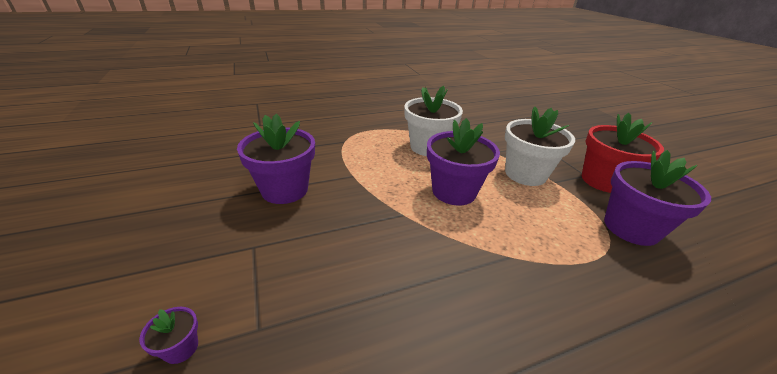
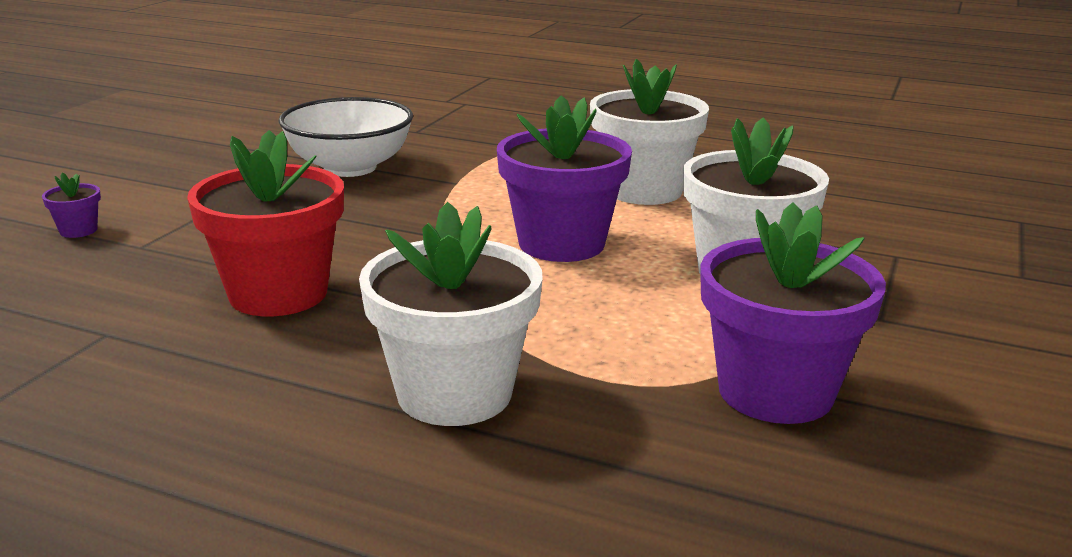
camera: 45 degrees right, 10 degrees down
purple flower pot [237,114,315,204] -> white bowl [278,97,413,177]
red flower pot [582,113,664,193] -> red flower pot moved to [187,130,344,316]
none -> white flower pot [359,202,543,426]

